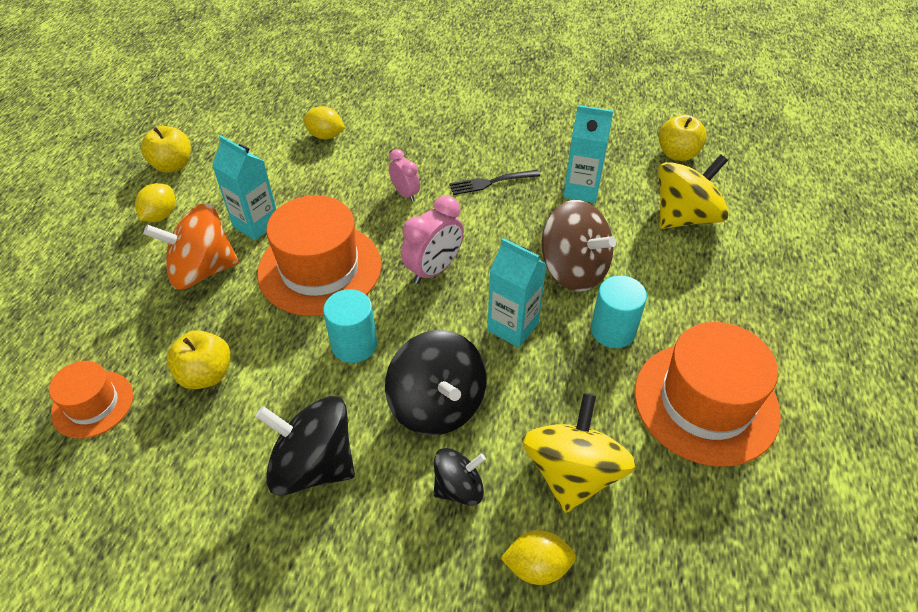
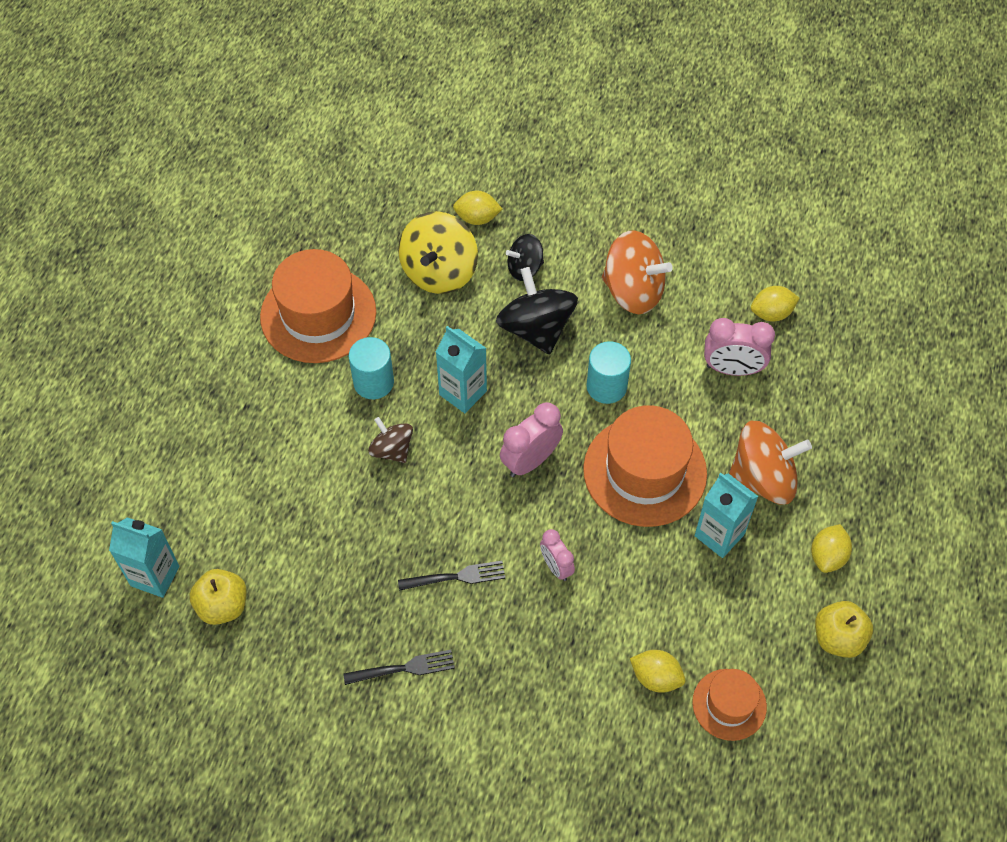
camera: 175 degrees left, 10 degrees up
orange hat [49,361,133,438] -> orange hat moved to [692,669,767,741]
yellow apple [167,330,231,389] -> pink clock [704,318,775,376]
black spinning top [255,396,355,495] -> orange spinning top [602,230,673,314]
brown spinning top [542,200,616,292] -> brown spinning top [368,417,413,463], size x0.58
turquoise carton [563,105,613,203] -> turquoise carton moved to [109,517,180,598]
yellow spinning top [658,154,729,229] -> none
none -> black fork [343,650,455,685]
none -> yellow lemon [751,286,800,321]

